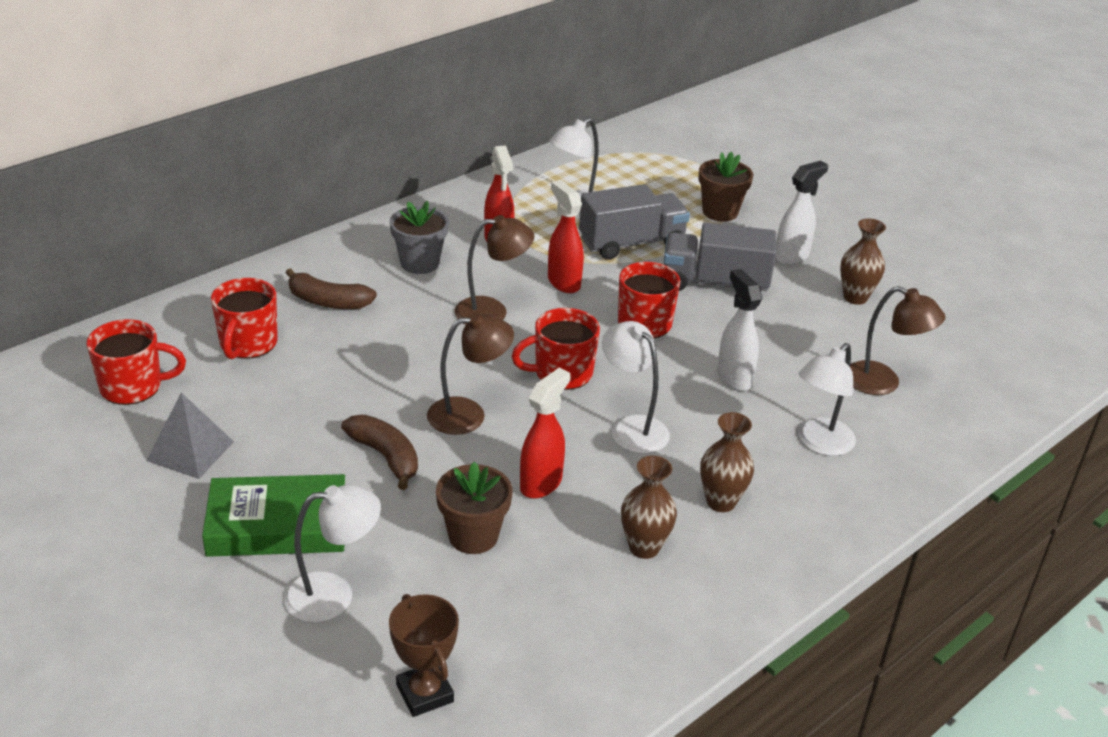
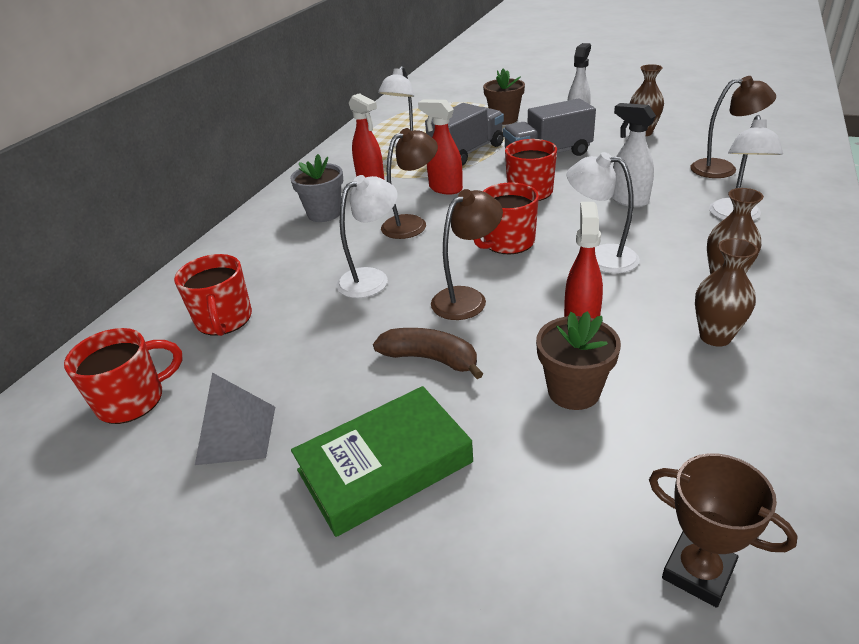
camera: 20 degrees left, 0 degrees up
white lamp [284,485,381,623] -> white lamp moved to [336,175,398,298]
brown banana [286,268,377,309] -> none

